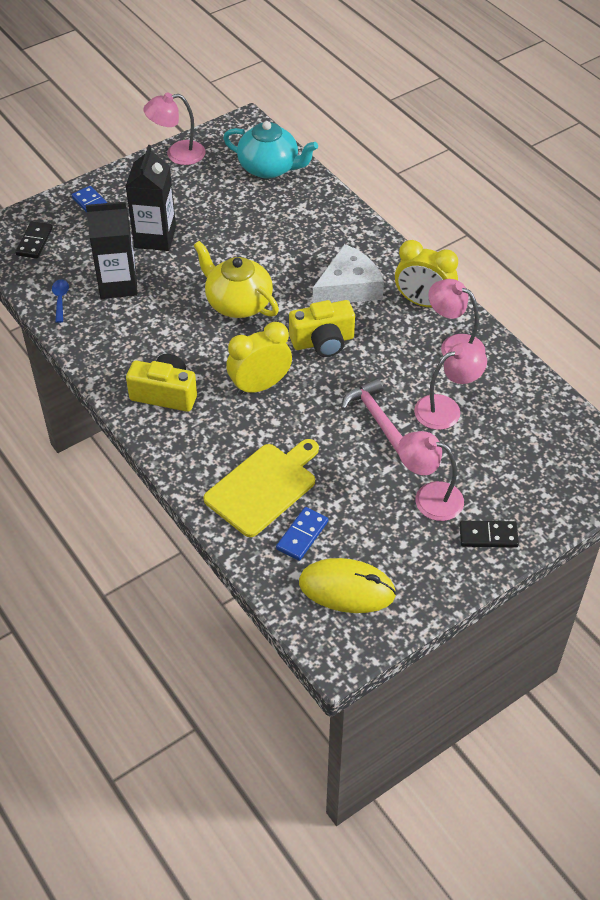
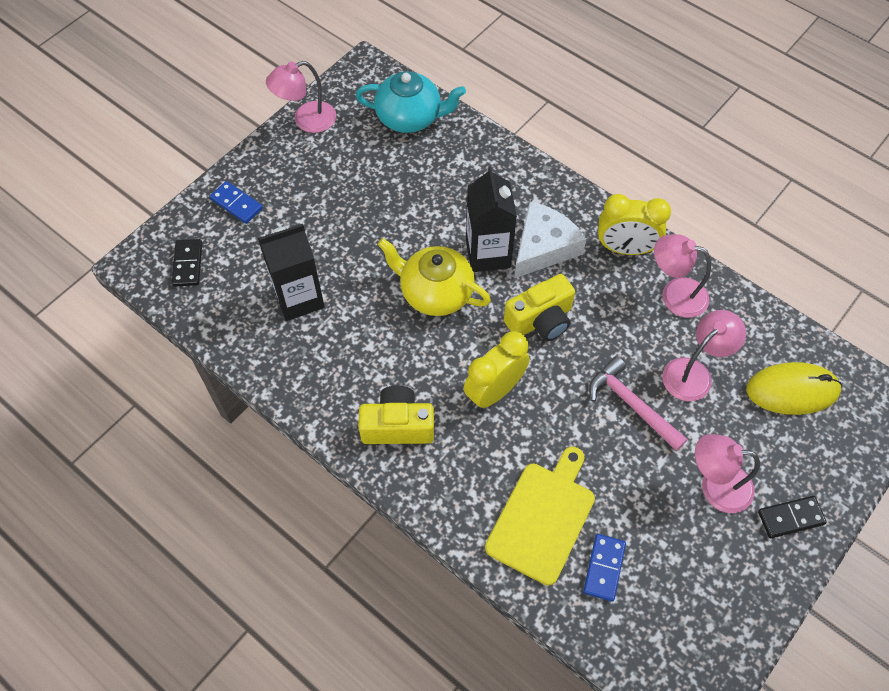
camera: 15 degrees left, 10 degrees up
blue spoon [52,279,69,323] -> none
black carton [125,145,176,251] -> black carton moved to [466,166,517,272]
yellow mouse [299,558,396,613] -> yellow mouse moved to [746,362,842,415]

